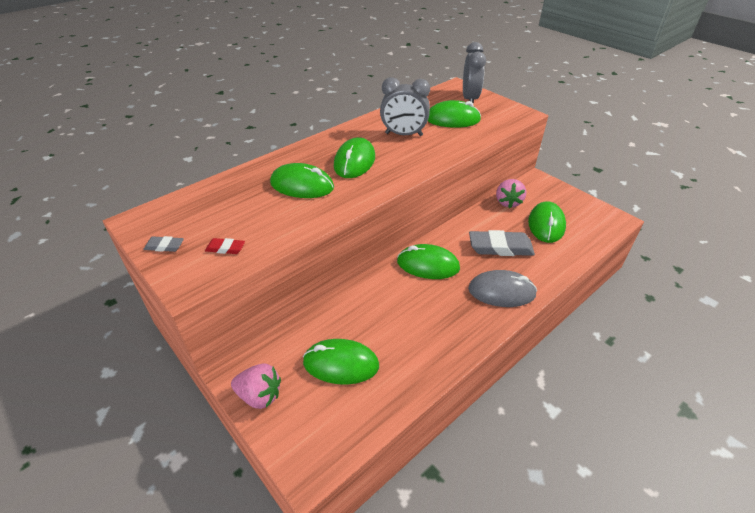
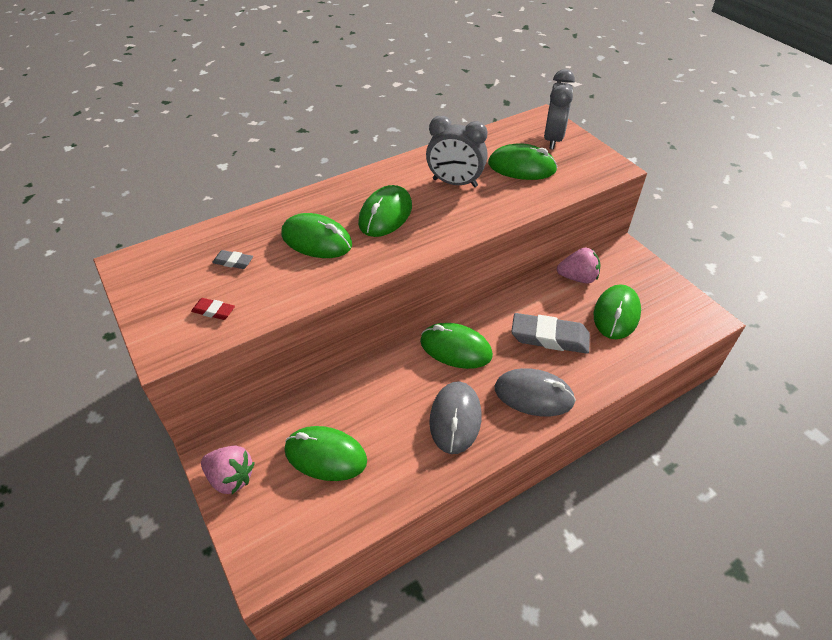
camera: 10 degrees right, 5 degrees up
grey eraser [144,236,184,252] -> grey eraser moved to [212,250,253,269]
pink strawberry [496,179,526,208] -> pink strawberry turned 105 degrees counterclockwise [557,248,601,284]
none -> grey mouse [429,381,481,454]

